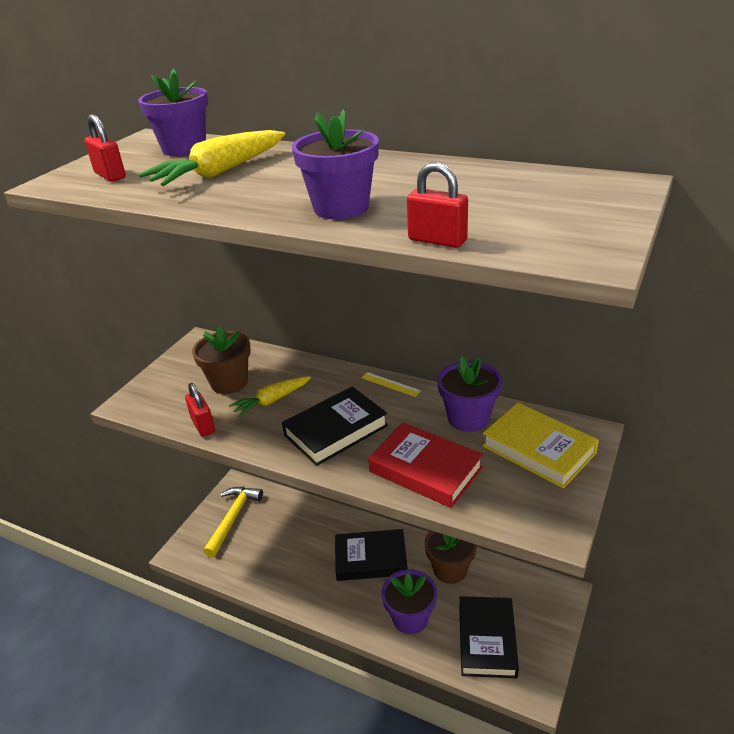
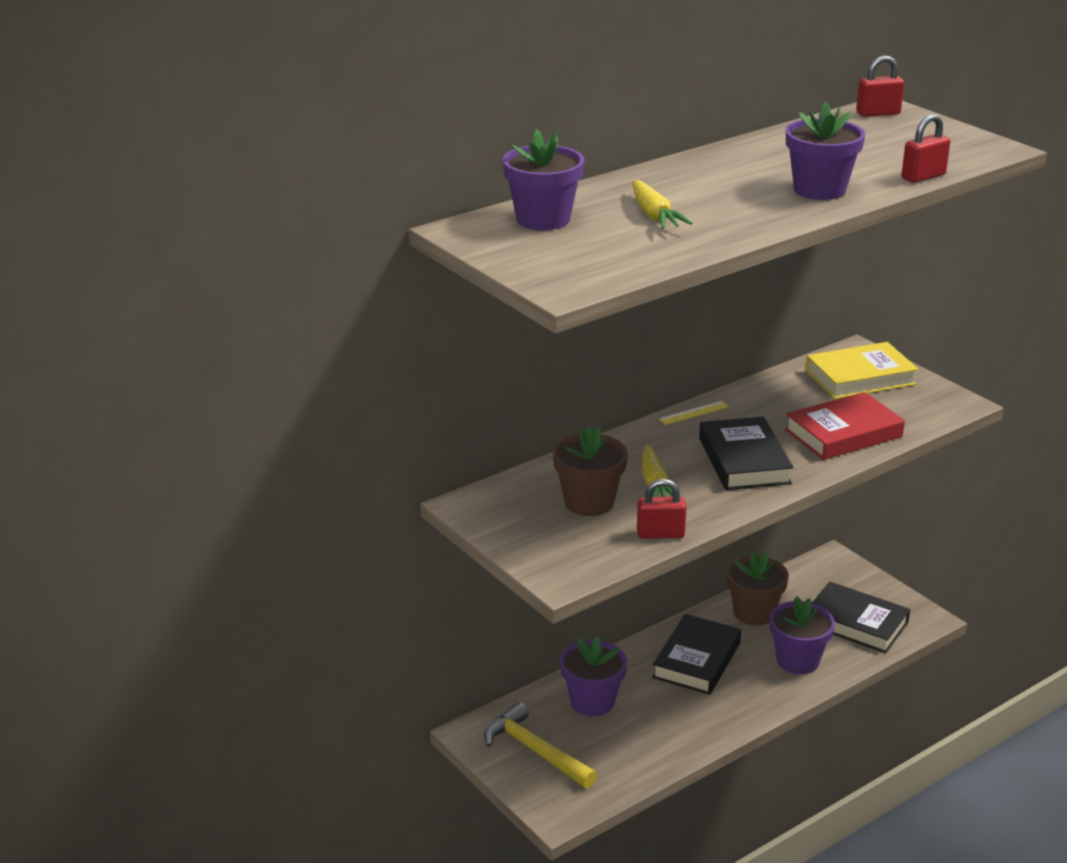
camera: 65 degrees left, 5 degrees down
red padlock [84,114,126,182] -> red padlock moved to [856,55,904,117]
yellow carrot [138,130,285,186] -> yellow carrot [633,180,692,229], size x0.66
purple flower pot [437,356,502,432] -> purple flower pot moved to [560,637,627,716]

